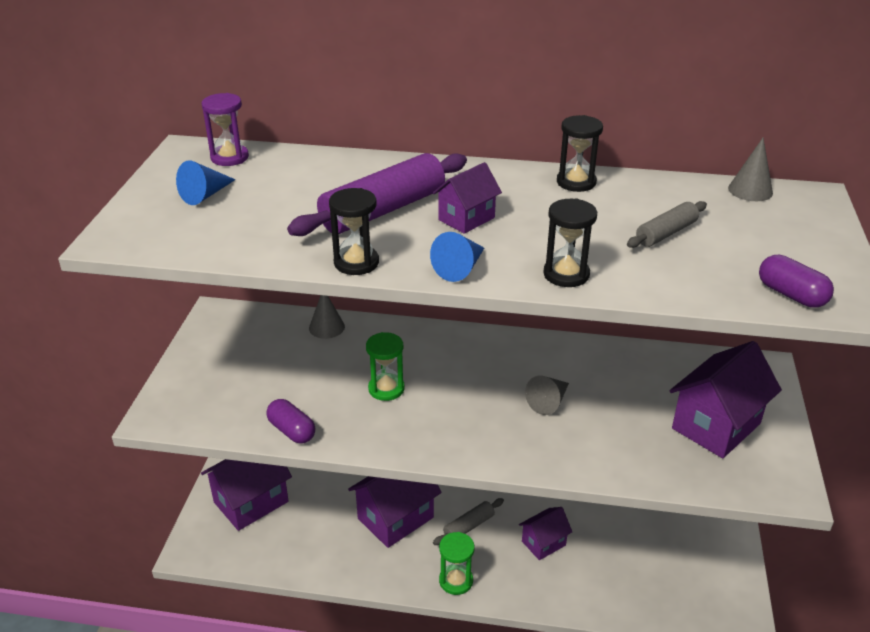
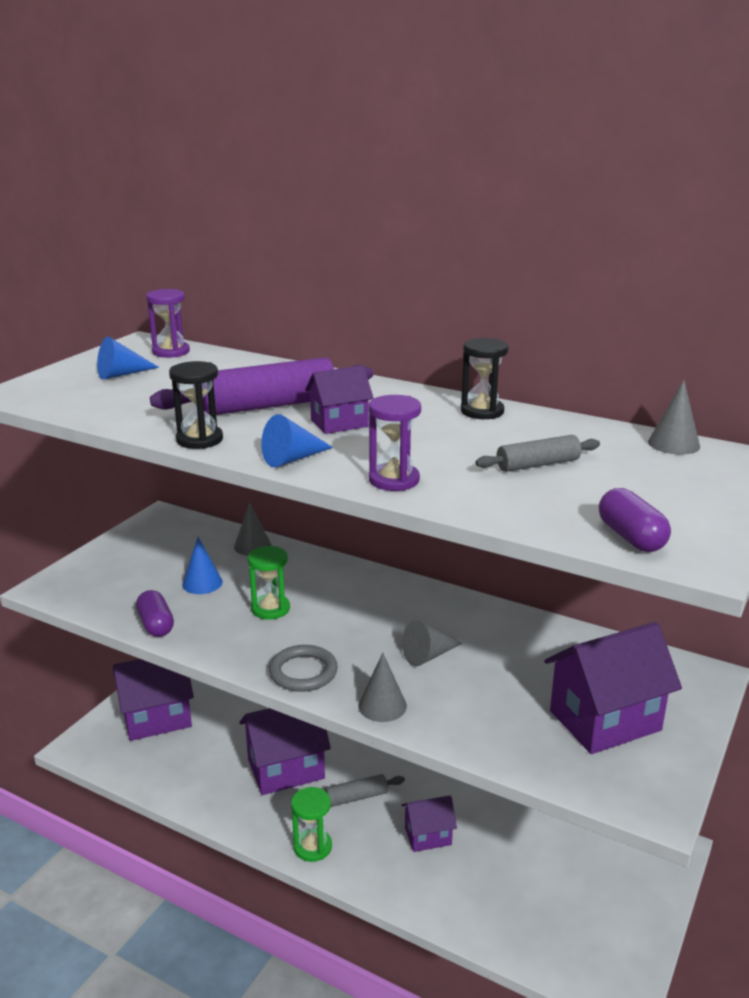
camera: 20 degrees right, 10 degrees down
black hourglass [543,198,597,287] -> purple hourglass [369,395,421,491]
none -> blue cone [182,537,223,594]
none -> grey ring [269,645,338,692]
none -> grey cone [358,653,407,722]

